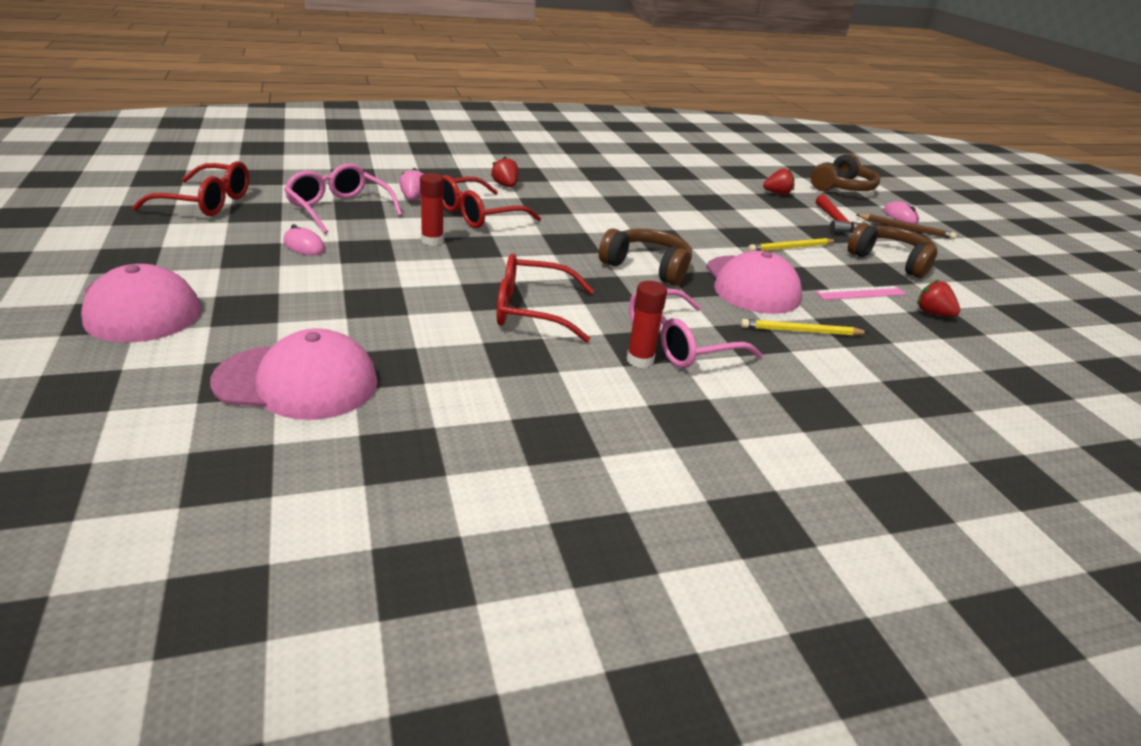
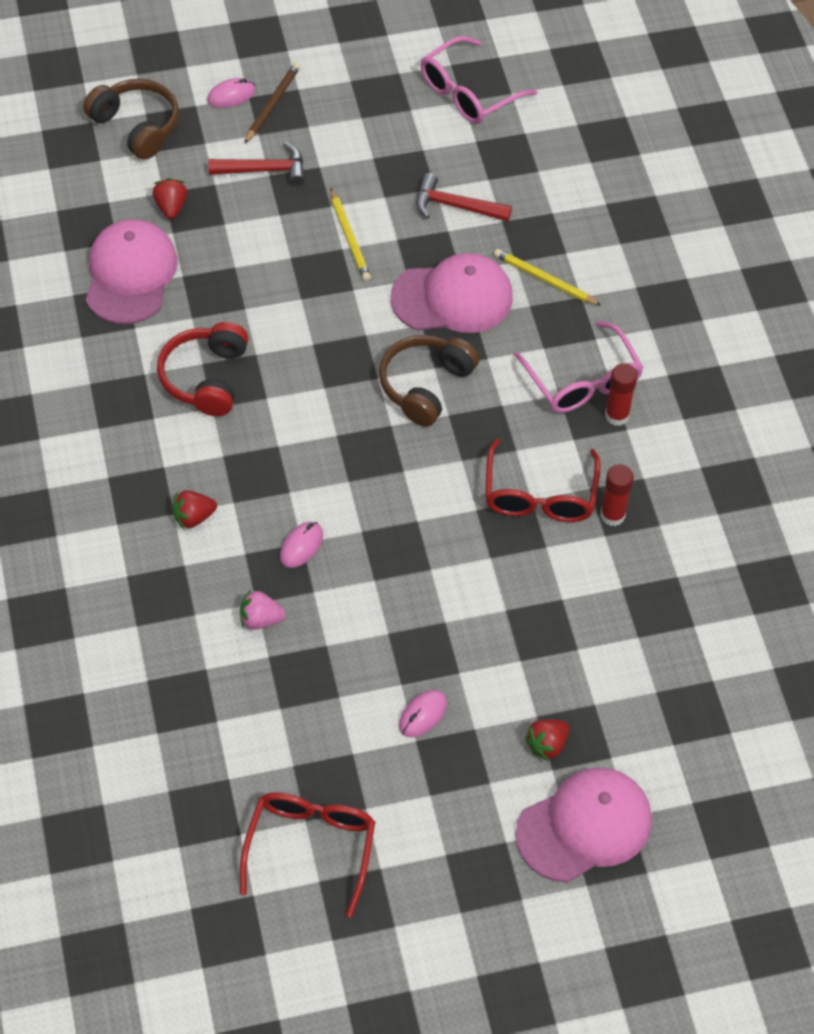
camera: 85 degrees left, 25 degrees up
pink cap [210,328,378,420] -> pink cap moved to [86,219,178,324]
pink glasses [284,163,402,234] -> pink glasses moved to [421,36,538,124]
red glue stick [420,173,444,246] -> red glue stick moved to [600,464,634,526]
red glasses [443,175,541,228] -> pink mouse [280,522,323,568]
yellow pencil [741,319,869,336] -> yellow pencil turned 120 degrees clockwise [494,249,602,306]
pink ruler [815,286,907,300] -> red hammer [416,173,512,221]
brown headphones [848,223,938,279] -> none
red strawberry [917,279,960,317] -> red strawberry moved to [524,719,569,761]
none -> red headphones [157,322,249,416]

